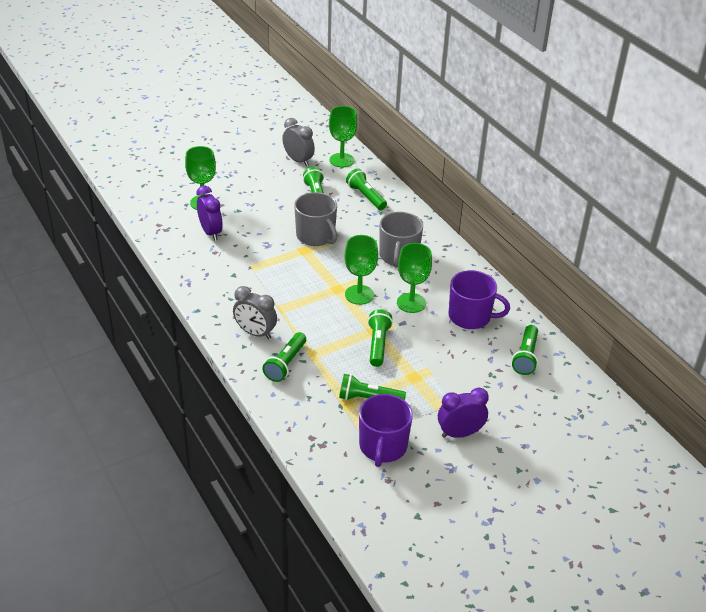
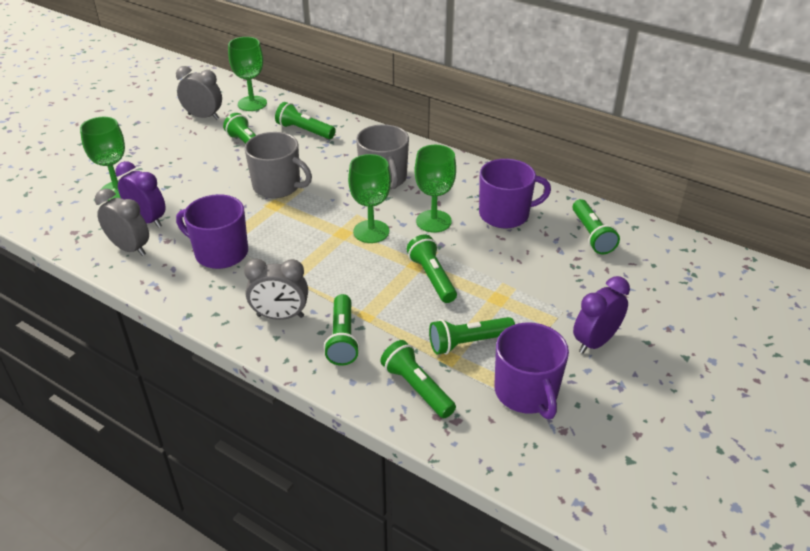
camera: 25 degrees left, 0 degrees up
none -> grey clock [95,189,149,256]
none -> purple mug [176,194,248,269]
none -> green flashlight [380,340,456,418]

